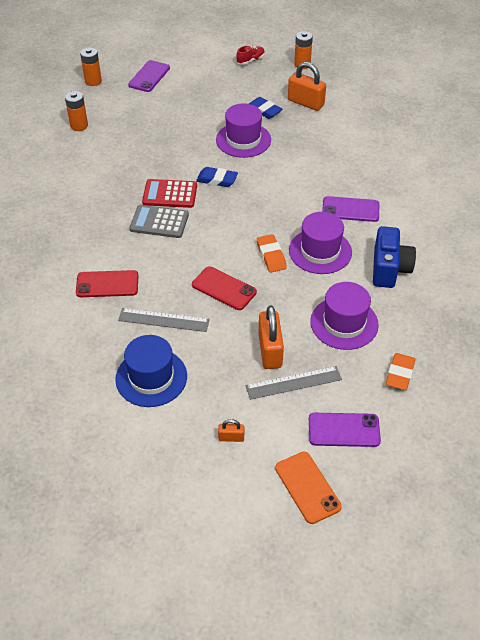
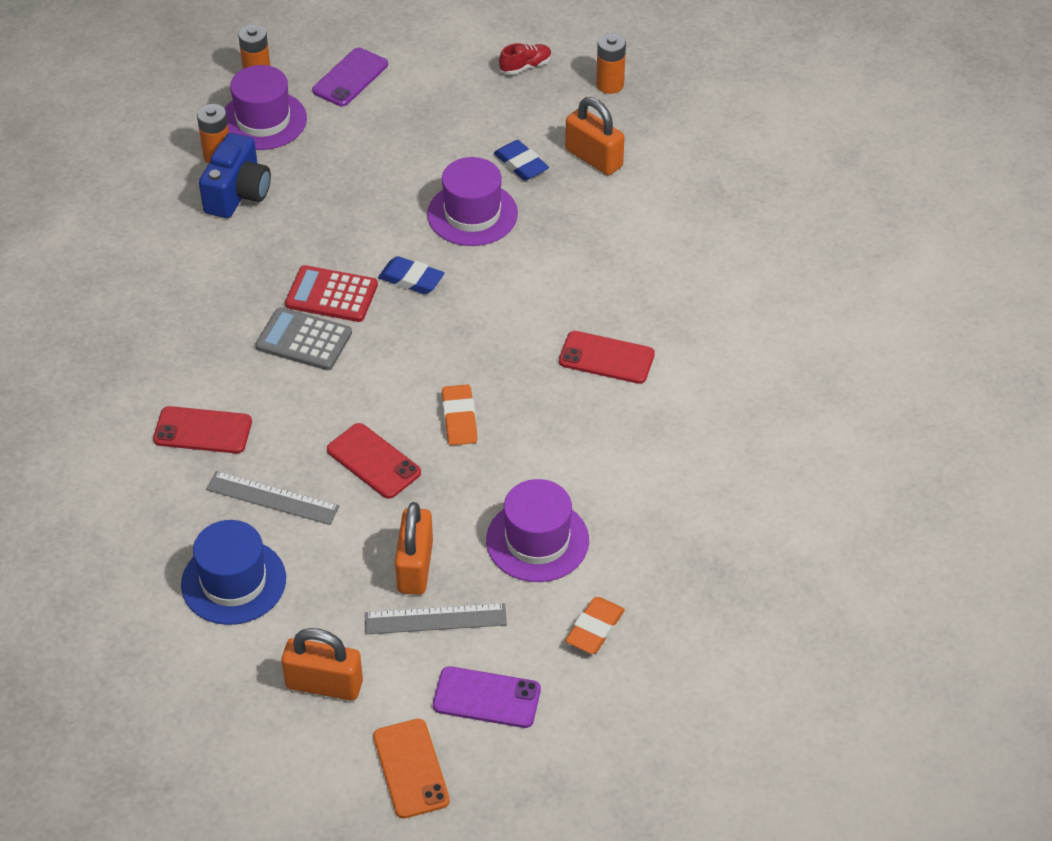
camera: 10 degrees right, 0 degrees up
orange padlock [218,419,244,442] -> orange padlock [281,628,363,701], size x2.05
purple hat [289,212,352,274] -> purple hat moved to [224,65,307,150]
purple phone [322,196,379,222] -> red phone [559,331,655,384]
blue camera [373,226,416,288] -> blue camera moved to [199,133,271,218]

